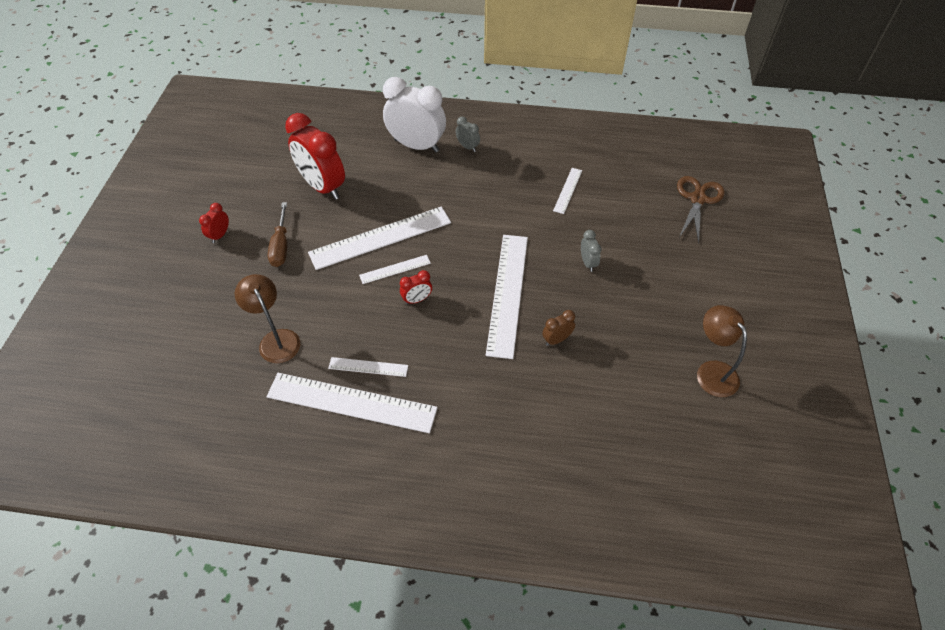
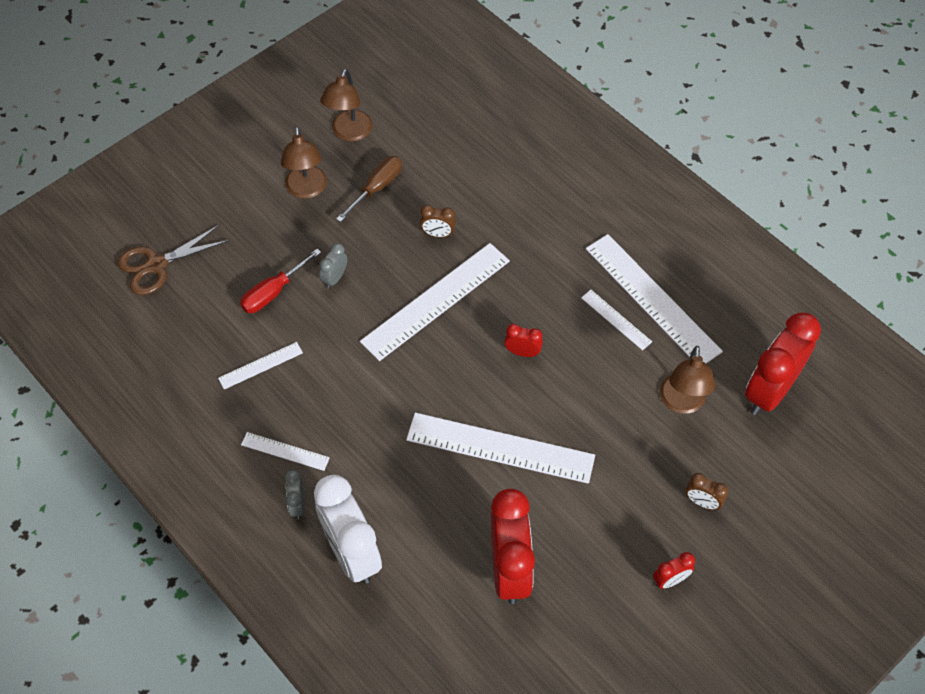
camera: 140 degrees left, 5 degrees up
brown screwdriver [268,202,287,267] -> brown screwdriver moved to [336,156,402,222]
white ruler [359,255,431,284] -> white ruler moved to [241,432,330,471]
none -> red screwdriver [240,249,321,313]
none -> brown lamp [281,126,327,199]
none -> brown clock [686,473,728,510]
none -> red clock [745,312,821,415]

